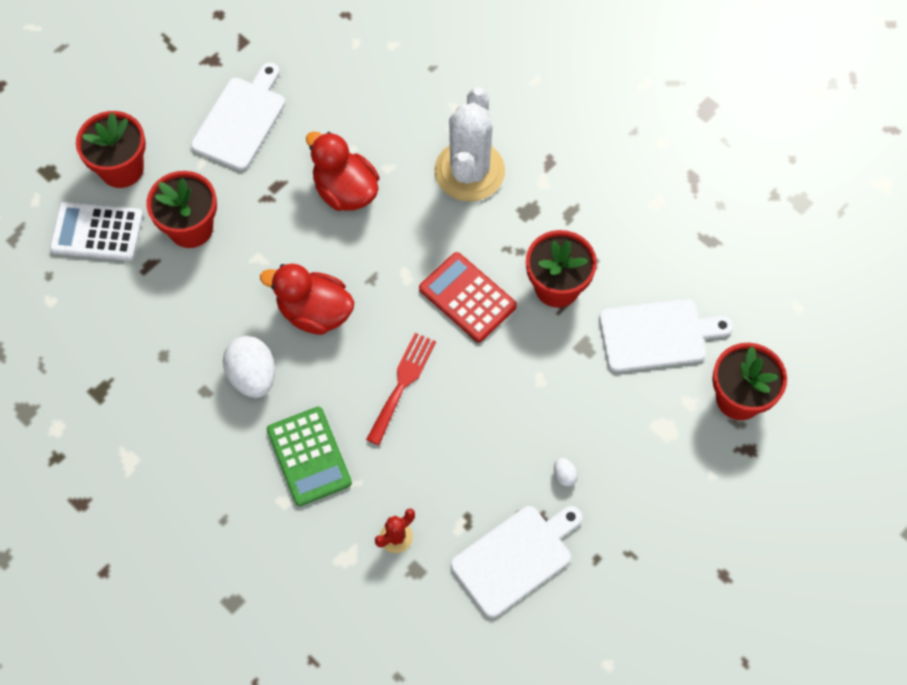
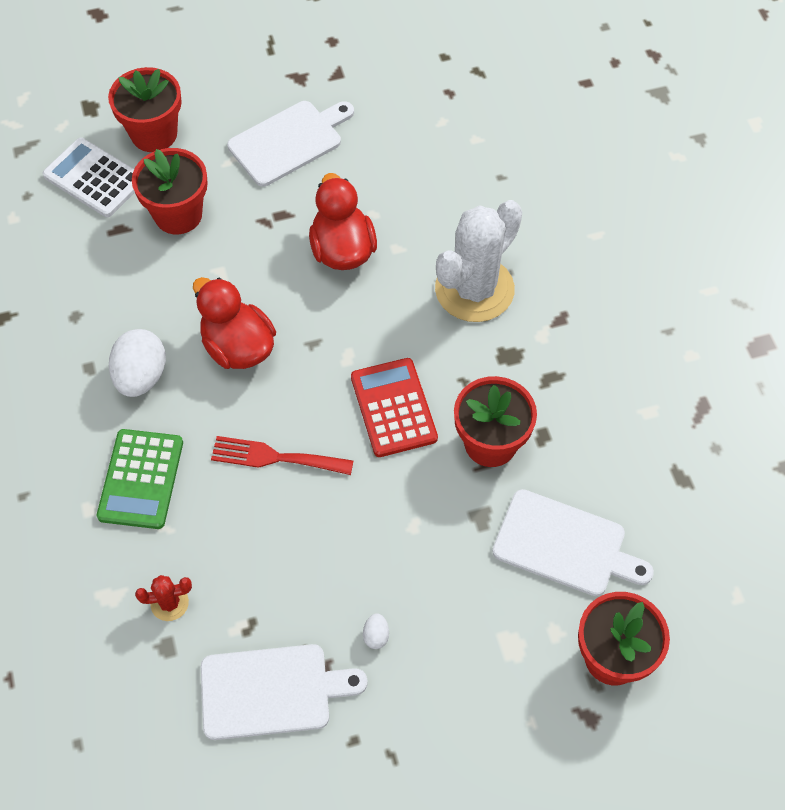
camera: 30 degrees right, 5 degrees down
red fork [366,333,436,445] -> red fork turned 135 degrees counterclockwise [211,436,354,475]

